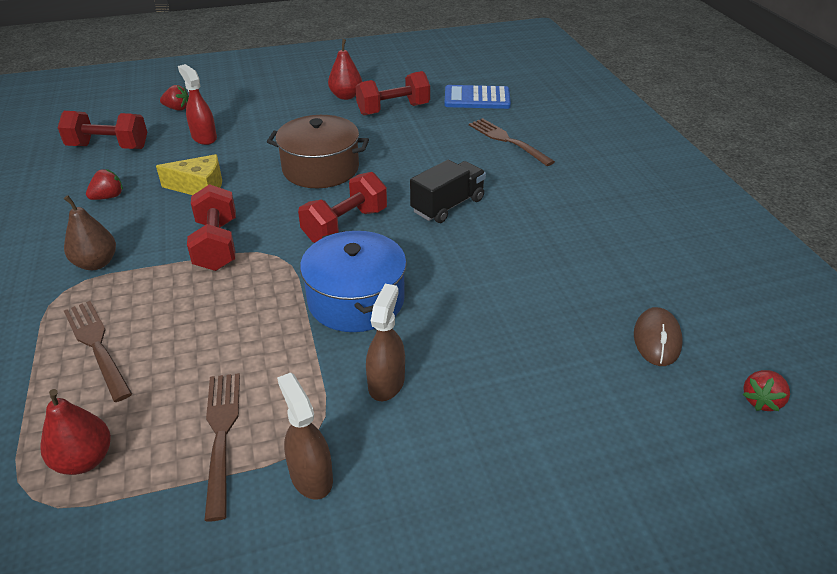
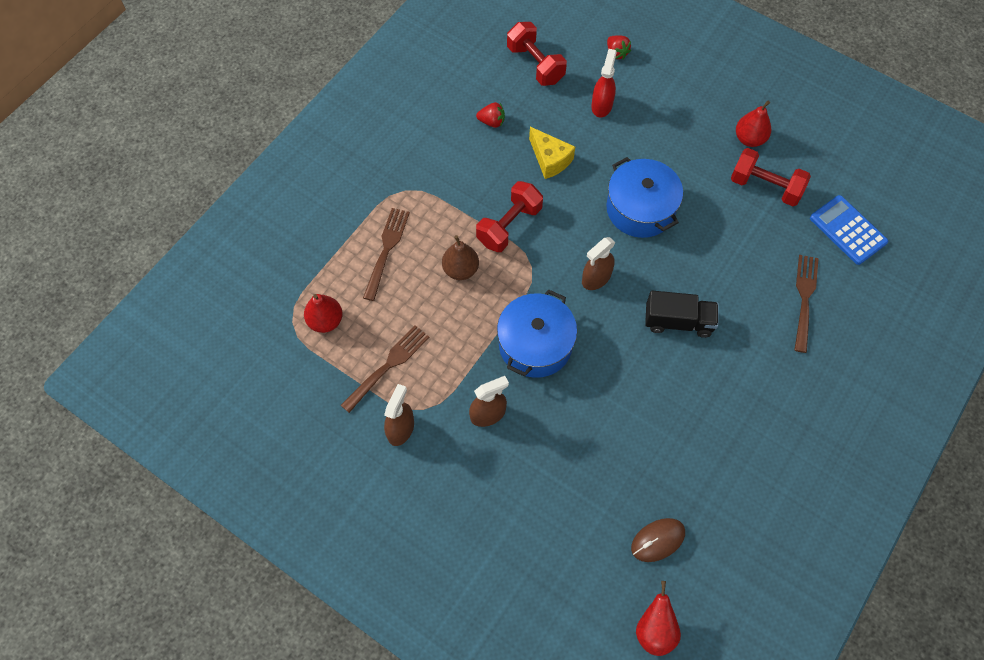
camera: 50 degrees right, 25 degrees up
brown pear [64,195,116,270] -> brown pear moved to [442,235,479,280]
brown pot [267,115,369,188] -> blue pot [606,157,683,238]
red dumbbell [298,172,387,243] -> brown spray bottle [582,237,615,290]
red strawberry [742,370,790,411] -> red pear [636,581,681,656]

